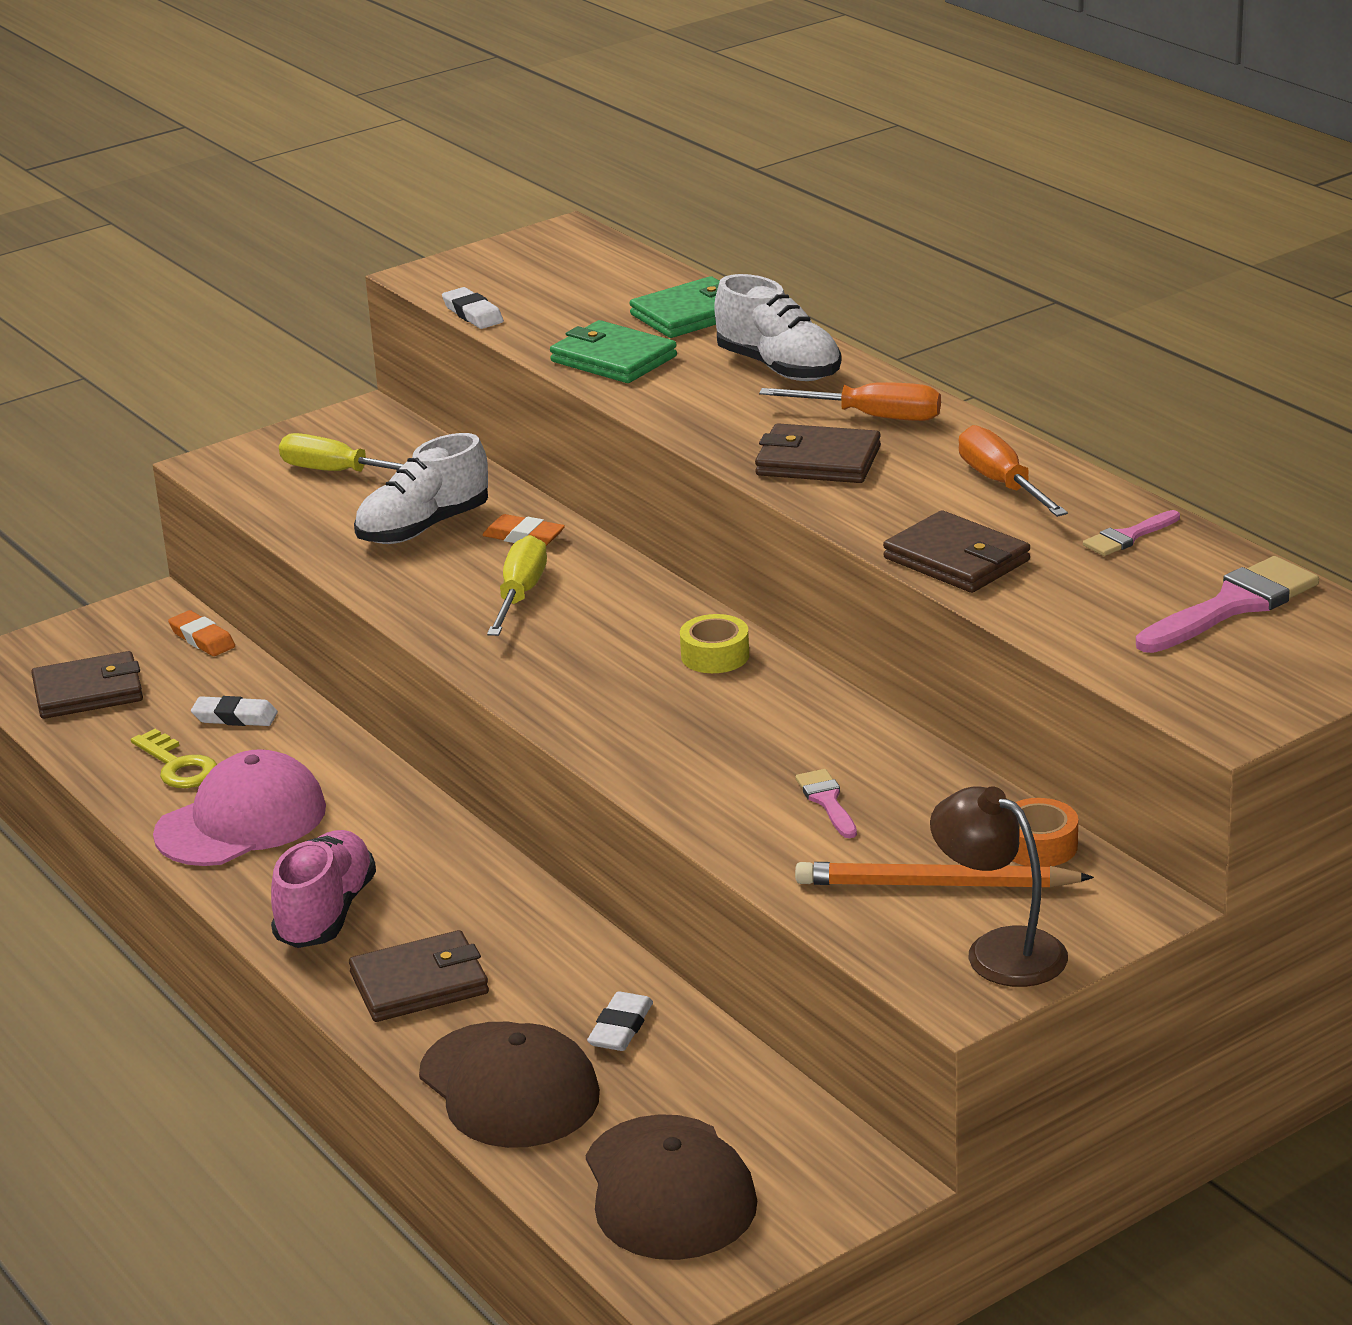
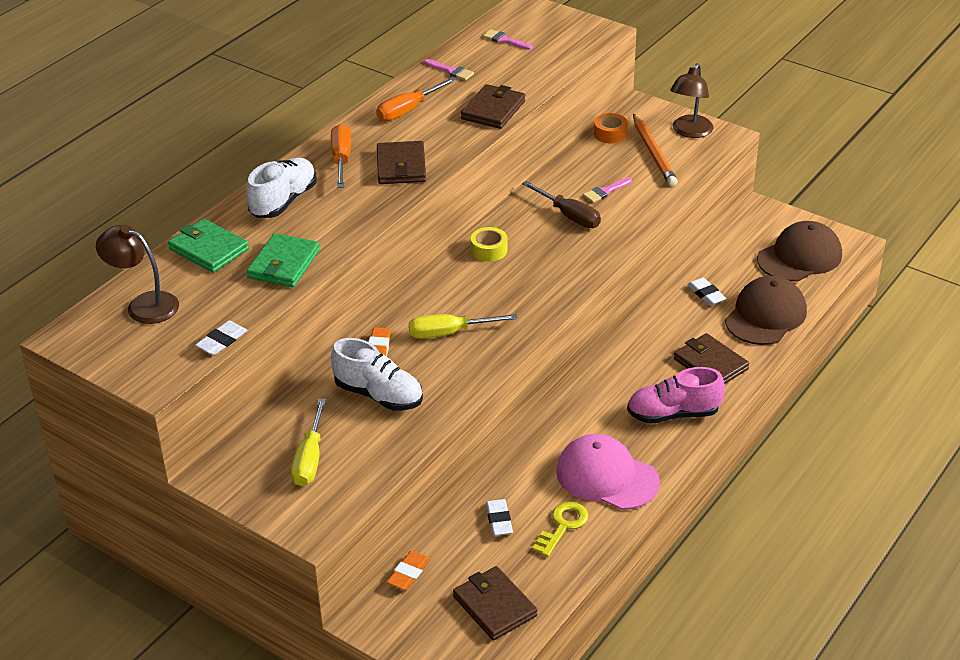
camera: 110 degrees left, 10 degrees up
white eraser [587,991,653,1051] -> white eraser turned 60 degrees clockwise [687,277,726,306]
pink brush [1136,556,1319,653] -> pink brush [483,29,533,50], size x0.54
none -> brown lamp [96,225,179,324]
none -> brown screwdriver [522,181,601,228]

